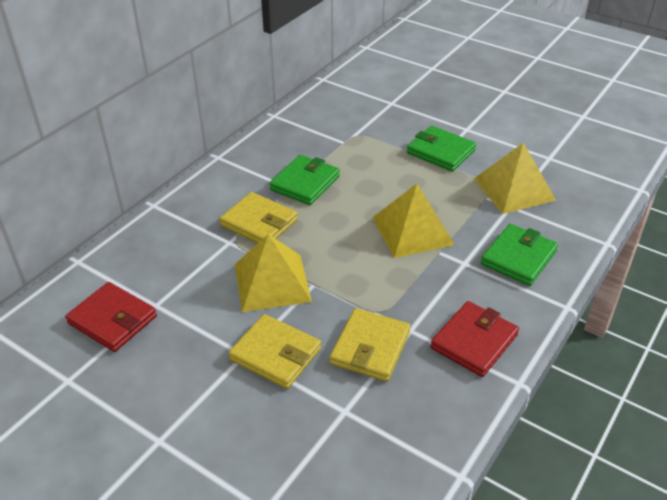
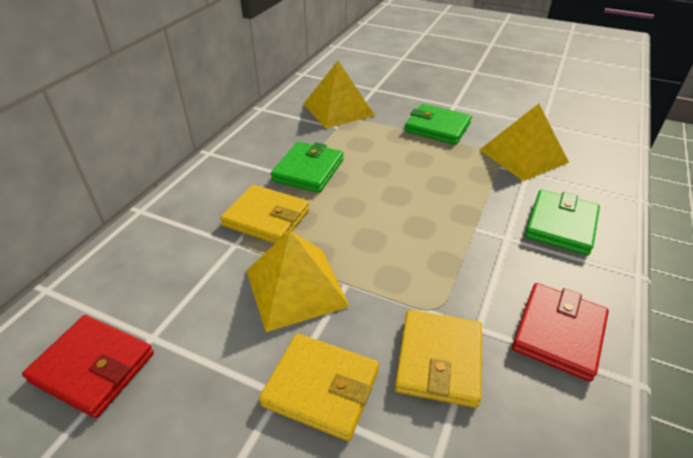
camera: 10 degrees left, 0 degrees up
yellow pyramid [372,184,455,258] -> yellow pyramid moved to [304,61,375,128]

